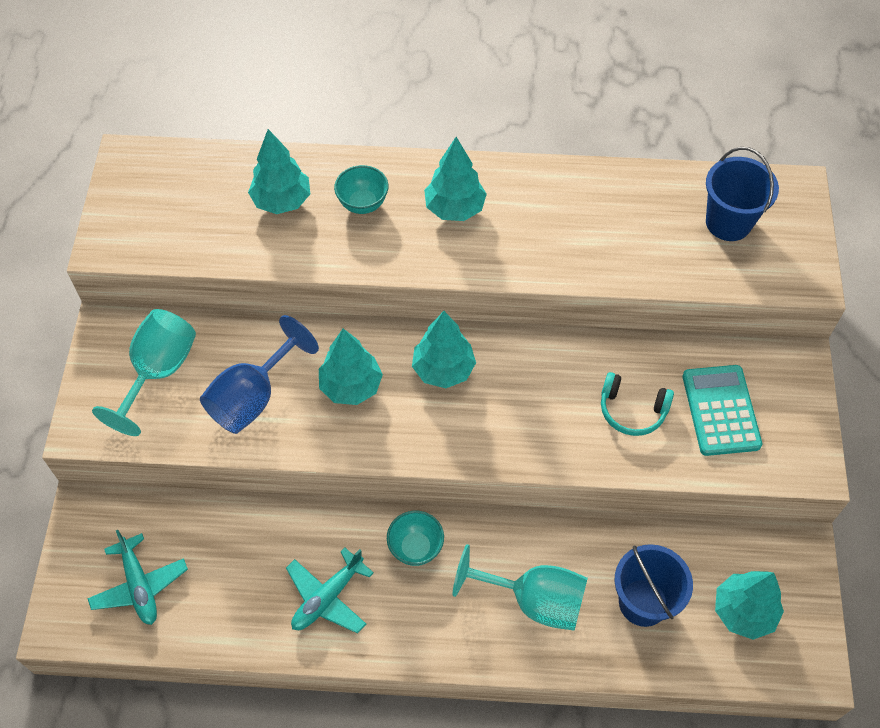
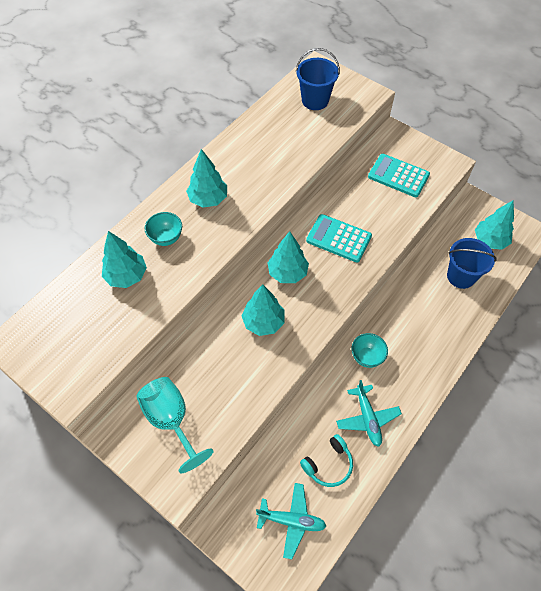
camera: 55 degrees left, 0 degrees up
blue goblet [200,315,319,434] -> none
turquoise goblet [453,544,588,631] -> none
turquoise headphones [601,372,674,436] -> turquoise headphones moved to [300,434,353,487]
none -> turquoise calculator [306,214,372,263]

